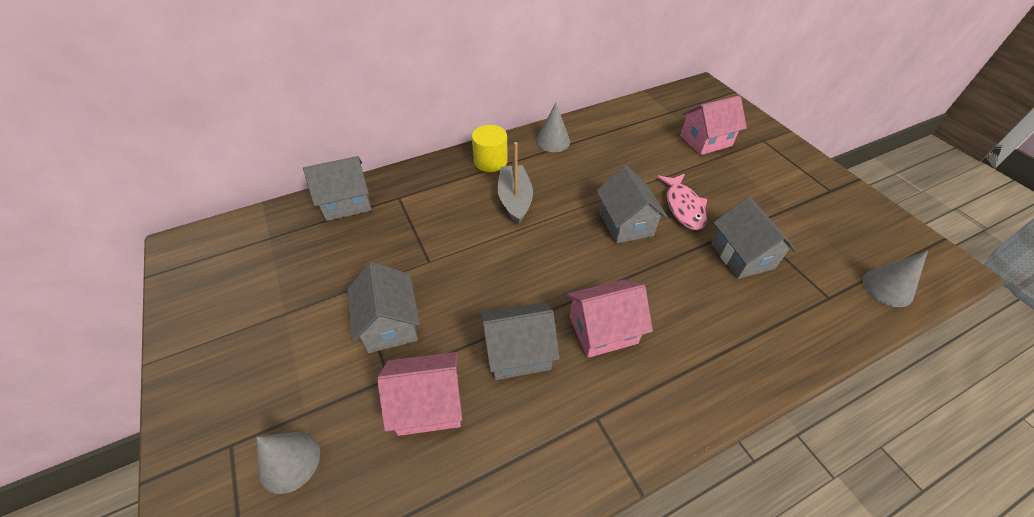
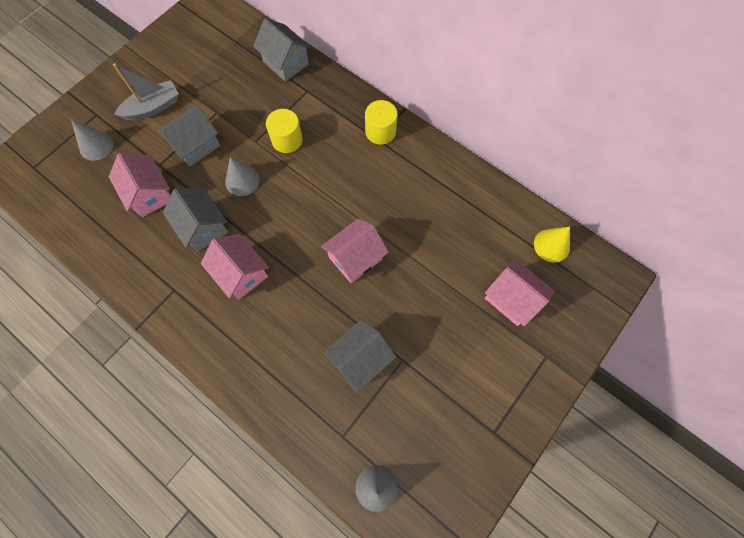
camera: 65 degrees right, 20 degrees up
grey boat [498,142,533,225] -> grey boat moved to [113,63,179,120]
grey cone [536,103,570,152] -> grey cone moved to [225,157,260,196]
grey house [596,166,668,244] -> pink house [321,218,389,283]
pink fish [657,174,707,230] -> none
none -> yellow cylinder [266,109,303,153]
none -> yellow cone [534,227,570,262]

